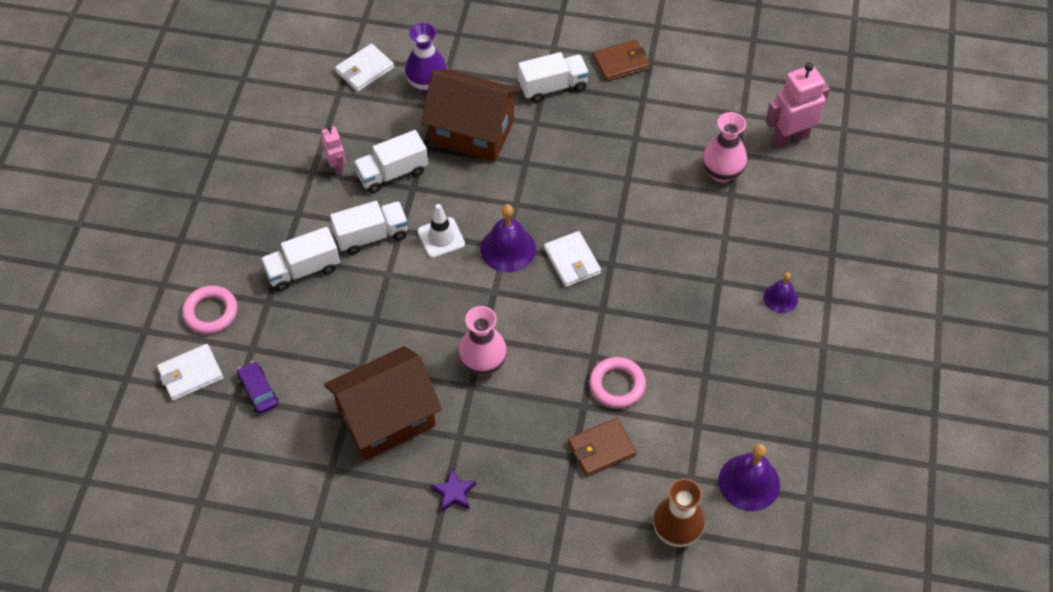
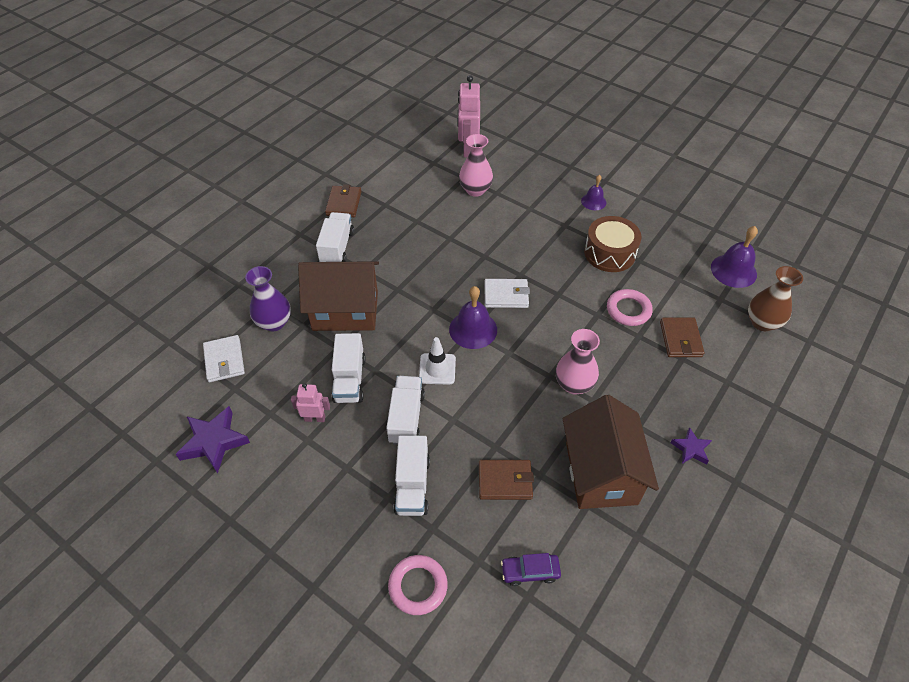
camera: 65 degrees left, 5 degrees down
white wallet [157,344,223,401] -> none
brown house [421,69,521,162] -> brown house turned 45 degrees clockwise [298,261,379,331]
none -> purple star [176,406,250,473]
none -> brown wallet [479,460,534,500]
none -> brown drum [584,216,642,272]

